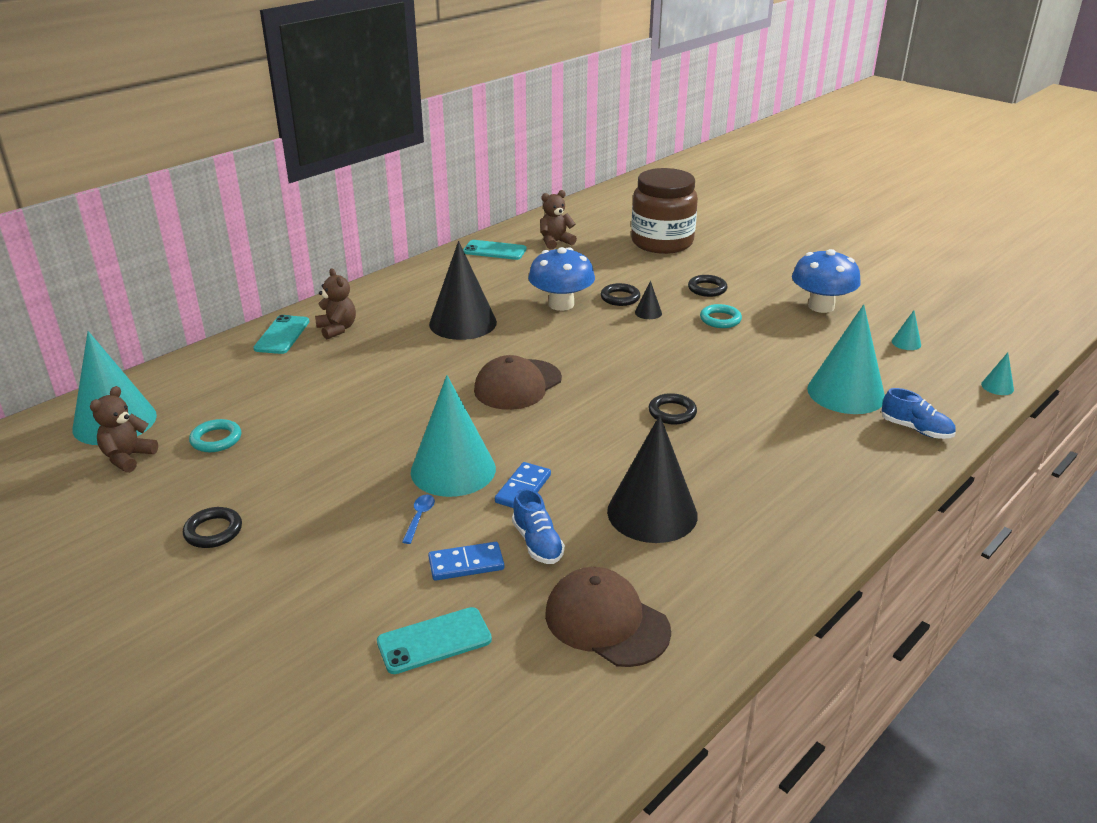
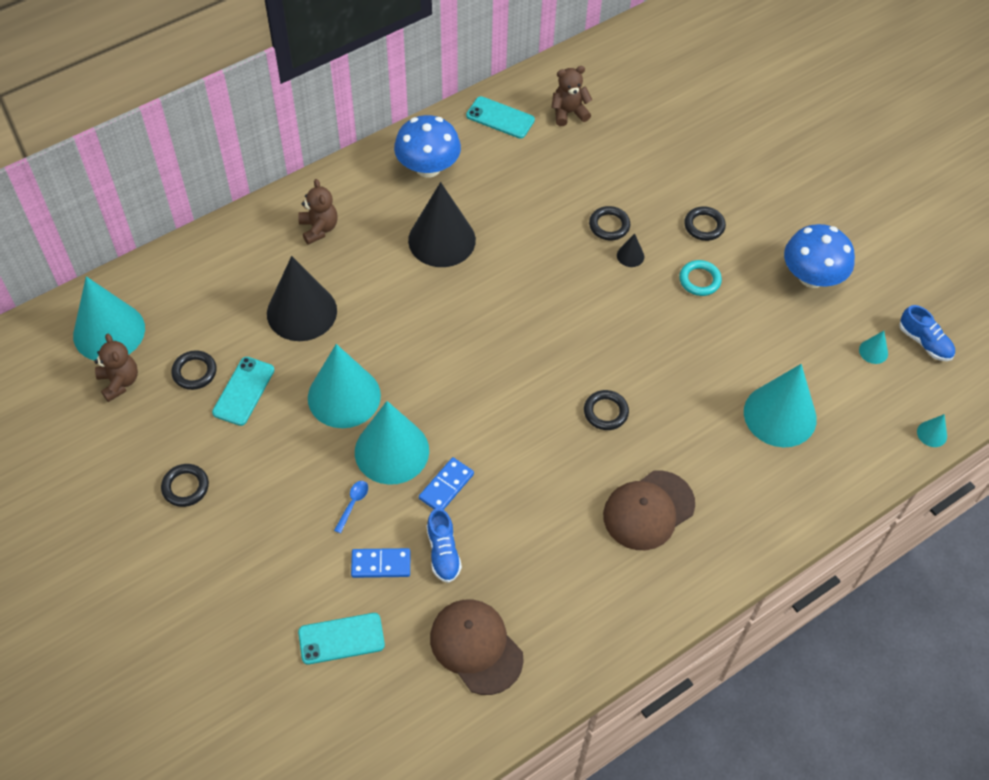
camera: 10 degrees right, 25 degrees up
brown teddy bear [90,386,158,473] -> brown teddy bear turned 120 degrees clockwise [94,334,138,402]
turquoise ring [189,419,241,452] -> black ring [171,350,217,390]
turquoise phone [253,315,310,354] -> turquoise phone moved to [212,357,274,426]
brown cap [474,355,562,410] -> brown cap moved to [603,471,695,550]
blue mushroom [528,247,595,311] -> blue mushroom moved to [394,115,461,178]
black cone [607,415,698,543] -> black cone moved to [267,256,337,341]
brown jar [631,168,698,254] -> none
blue shoe [881,388,956,439] -> blue shoe moved to [899,305,955,361]
none -> turquoise cone [308,344,381,428]

